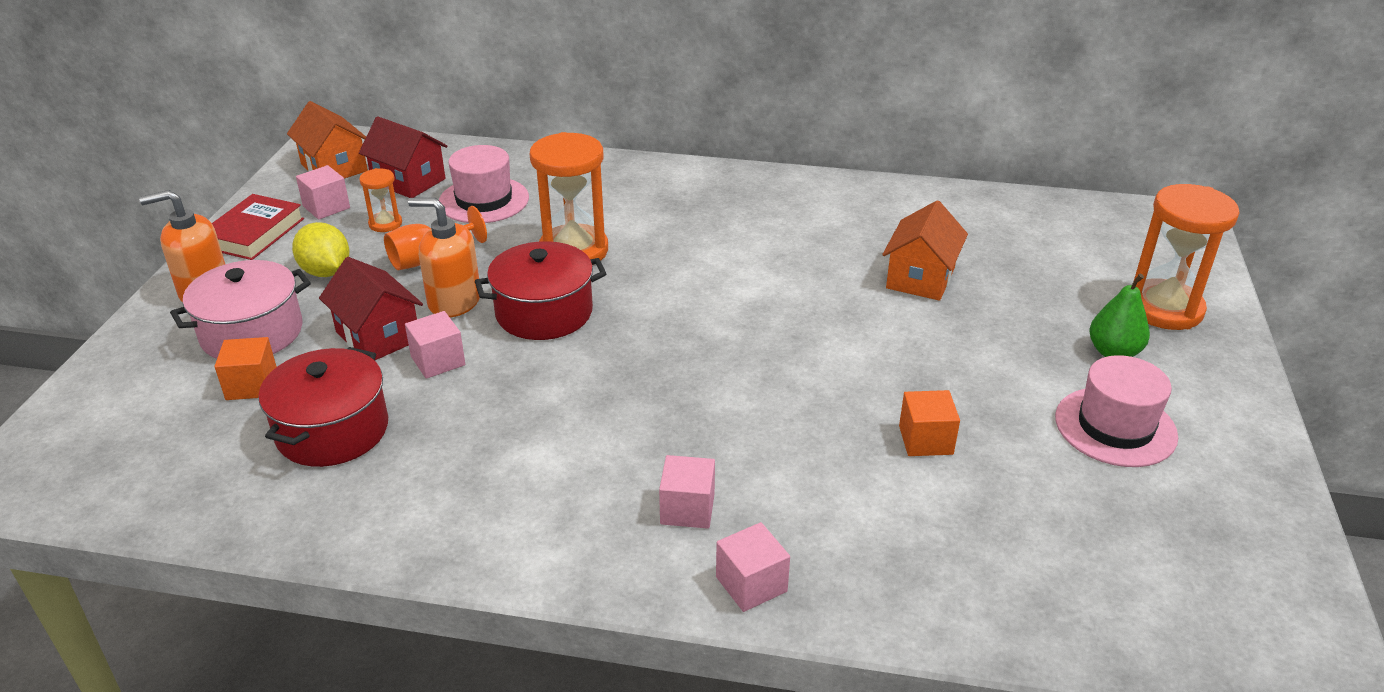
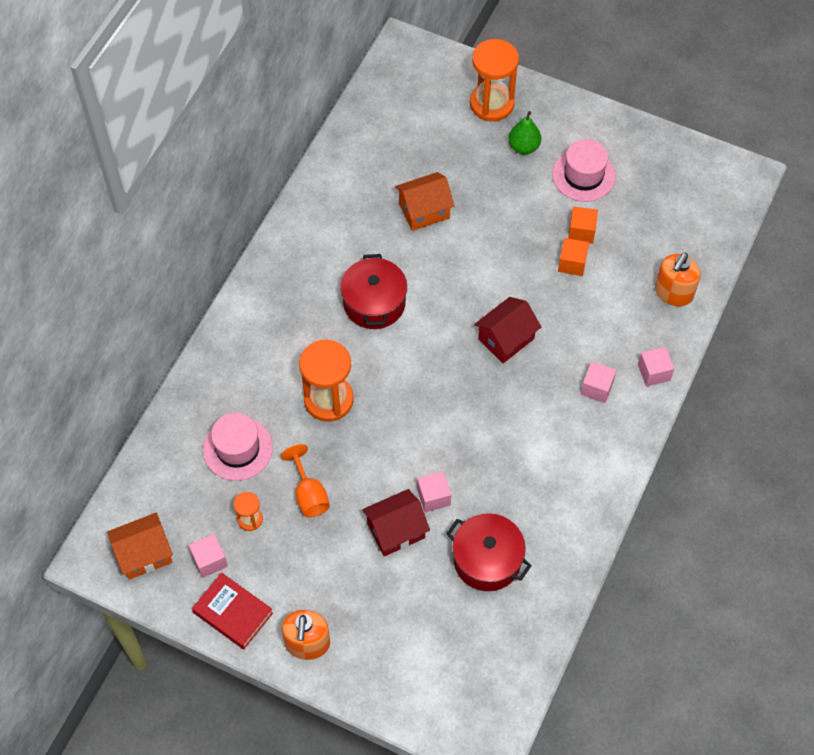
camera: 75 degrees left, 25 degrees up
pink pot [170,260,311,359] -> none
orange cube [214,337,277,400] -> orange cube moved to [568,207,598,244]
yellow lemon [292,222,350,277] -> none
red house [359,116,448,198] -> red house moved to [474,297,541,363]
orange soap dispenser [408,198,480,317] -> orange soap dispenser moved to [655,253,701,306]
red pot [475,241,607,340] -> red pot moved to [340,254,407,329]
orange house [882,200,968,301] -> orange house turned 60 degrees counterclockwise [395,172,454,231]

